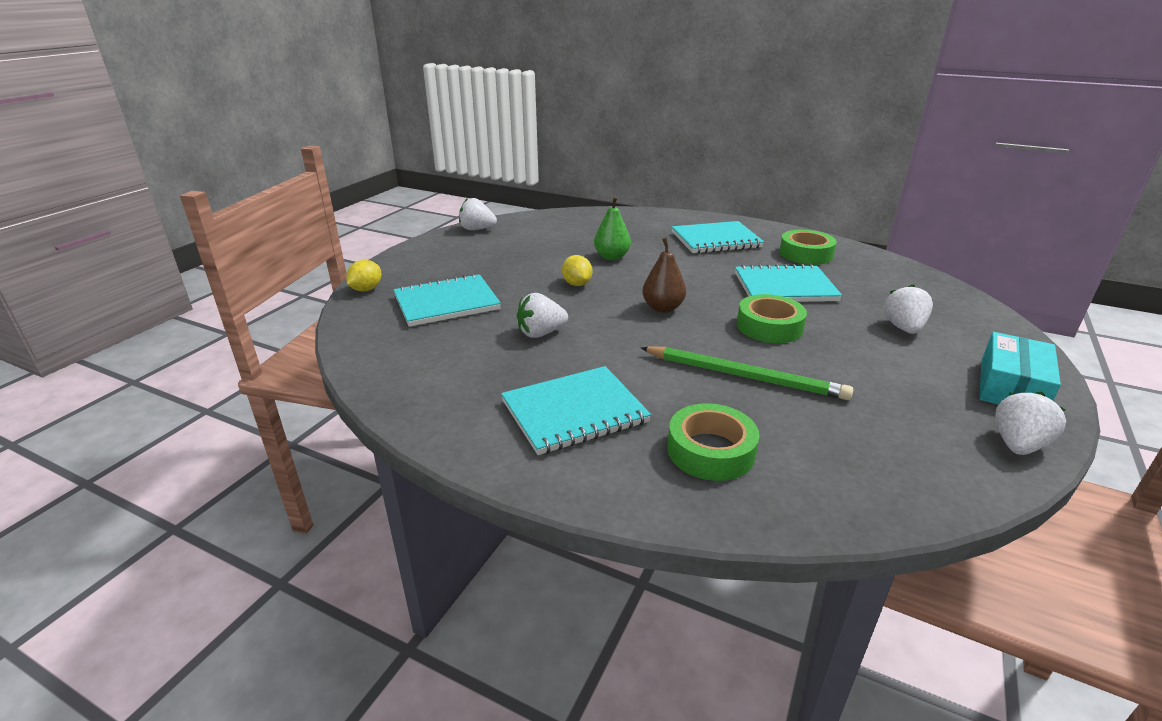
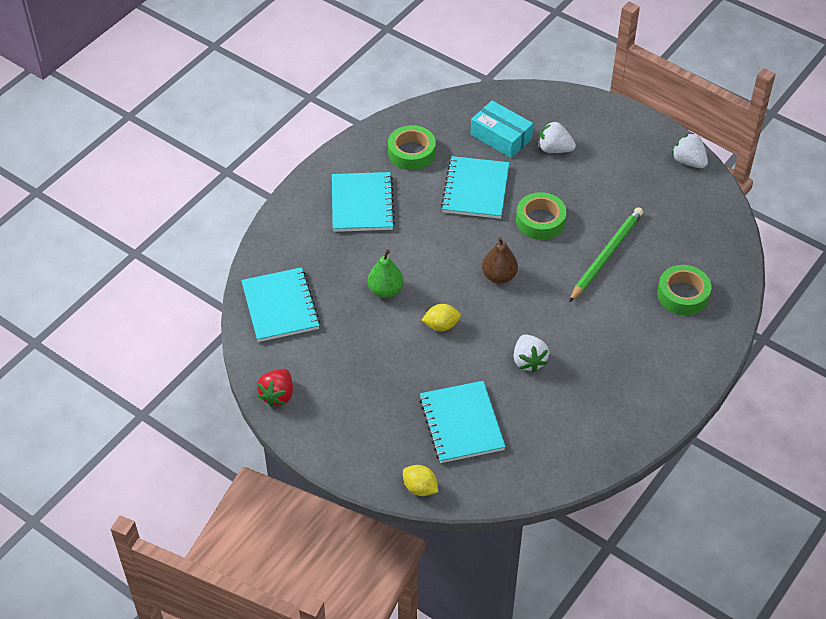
camera: 80 degrees left, 20 degrees up
white strawberry [459,198,497,230] -> red strawberry [257,369,293,407]
turquoise notebook [501,366,651,455] -> turquoise notebook moved to [241,267,320,342]
turquoise box [980,332,1061,405] -> turquoise box moved to [471,100,533,158]

